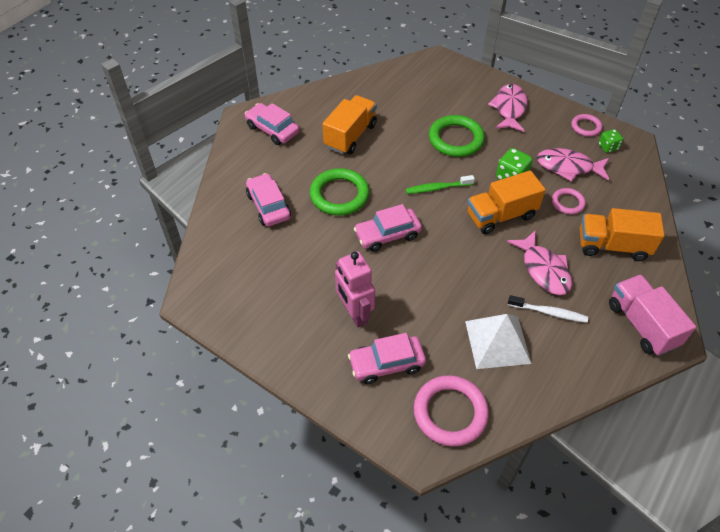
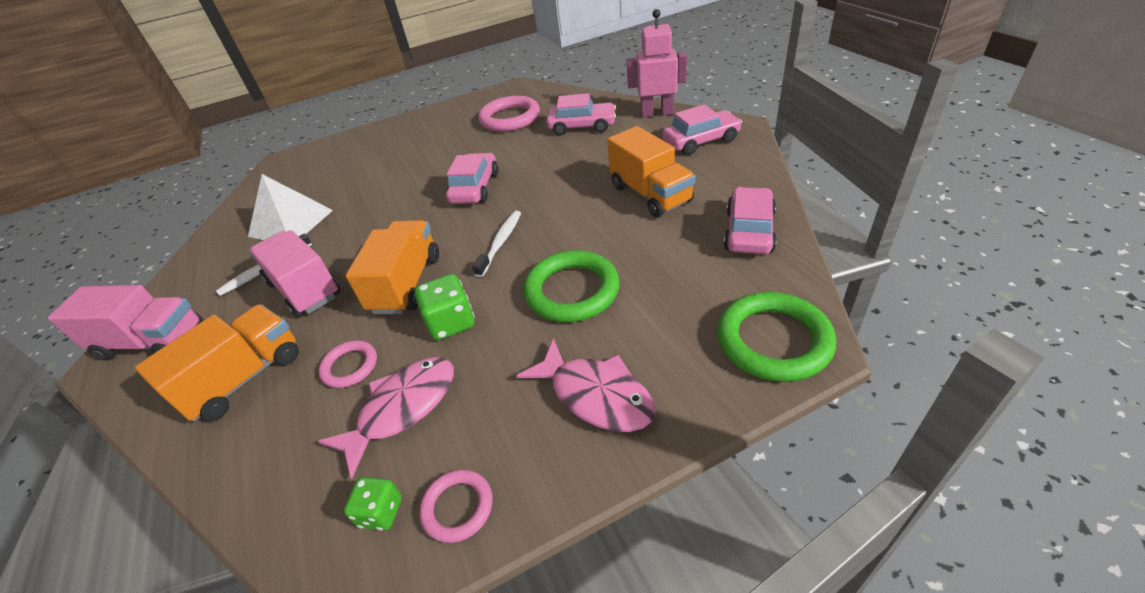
camera: 125 degrees right, 10 degrees down
green ring [310,168,369,216] -> green ring moved to [717,292,836,382]
pink robot [335,251,375,327] -> pink robot moved to [627,9,687,117]
pink car [348,333,426,384] -> pink car moved to [723,187,777,254]
green toothbrush [406,175,475,194] -> white toothbrush [472,211,521,277]
pink ring [414,375,489,446] -> pink ring moved to [478,96,540,132]
pink fish [507,230,572,295] -> pink truck [249,230,341,317]

